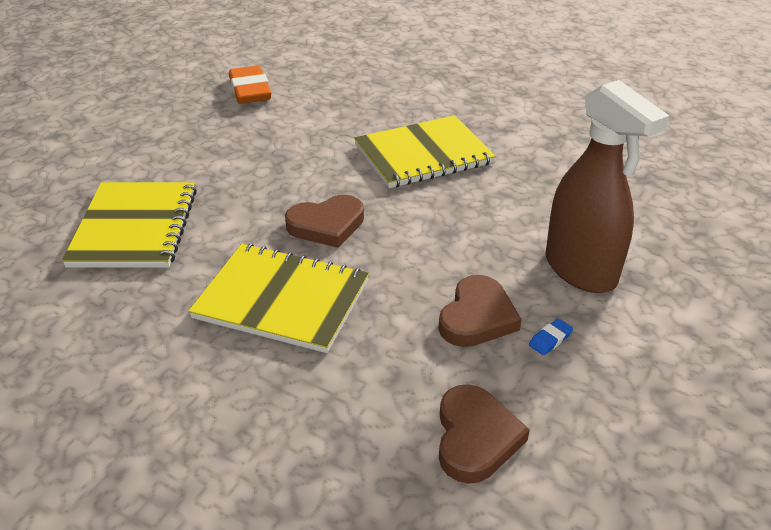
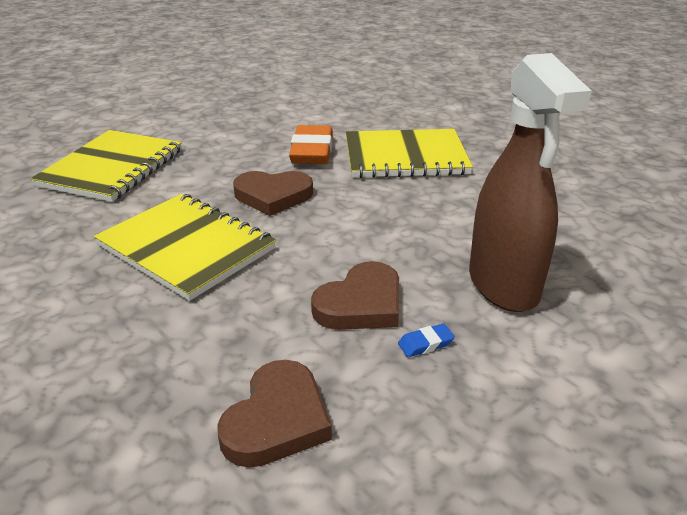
camera: 20 degrees right, 5 degrees down
orange eraser [229,66,271,104] -> orange eraser moved to [289,125,333,164]

